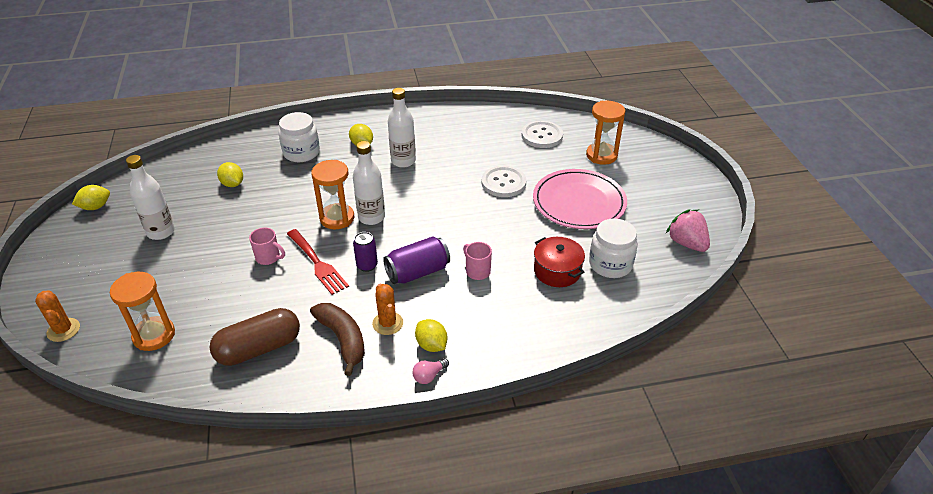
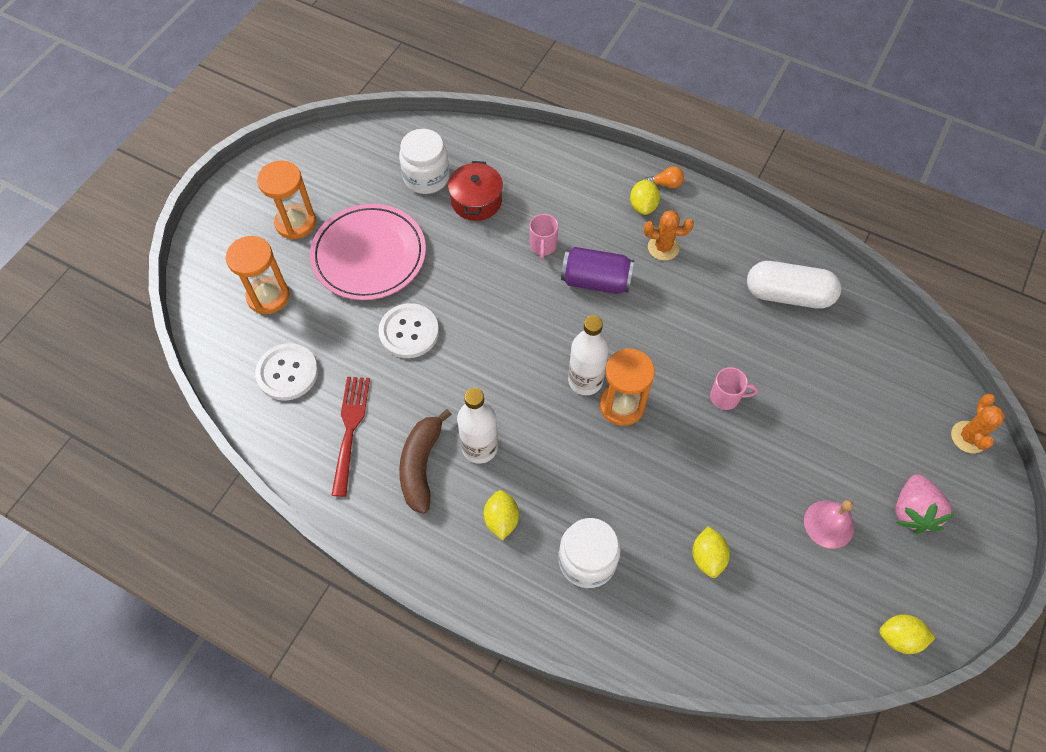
camera: 140 degrees left, 20 degrees up
orange hourglass [110,272,175,351] -> orange hourglass moved to [257,161,316,240]
white bottle [126,155,175,240] -> pink bell [804,500,854,549]
brown capsule [209,308,300,366] -> white capsule [747,261,841,309]
pink mug [249,228,285,265] -> pink mug turned 120 degrees clockwise [710,367,758,410]
red fork [287,229,349,295] -> red fork moved to [331,377,370,497]
brown banana [310,303,365,376] -> brown banana moved to [399,409,452,514]
purple can [353,232,378,272] -> none
orange cactus [372,284,403,335] -> orange cactus turned 75 degrees clockwise [644,210,694,261]
pink light bulb [413,359,449,384] -> orange light bulb [645,166,684,188]
pink strawberry [666,209,710,252] -> pink strawberry moved to [895,474,954,534]

